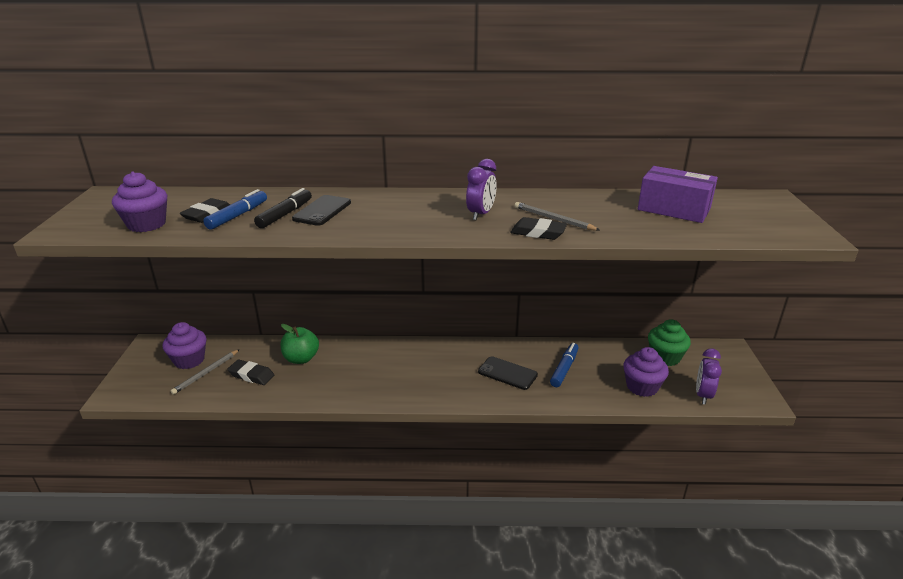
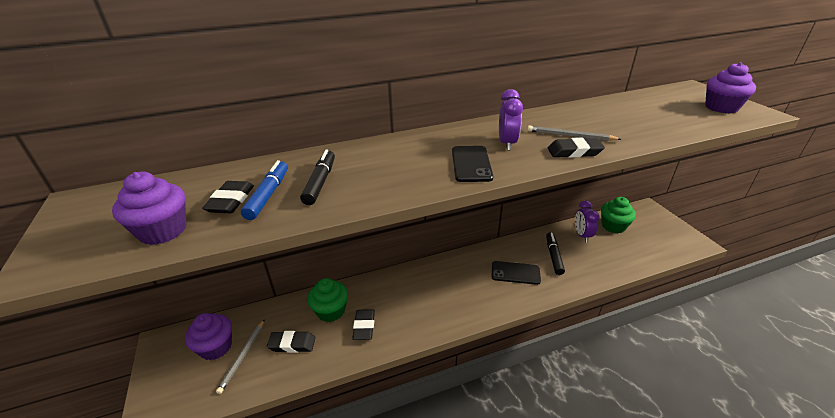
camera: 20 degrees left, 5 degrees up
green apple [281,324,319,364] -> green cupcake [307,278,348,322]
black phone [292,195,351,226] -> black phone moved to [452,146,493,182]
blue marker [550,343,579,387] -> black marker [546,232,565,275]
purple cupcake [623,347,669,397] -> purple cupcake moved to [705,62,756,114]
purple box [638,166,718,223] -> none
purple clock [696,349,722,405] -> purple clock moved to [575,200,600,242]
none -> black eraser [352,309,375,340]

